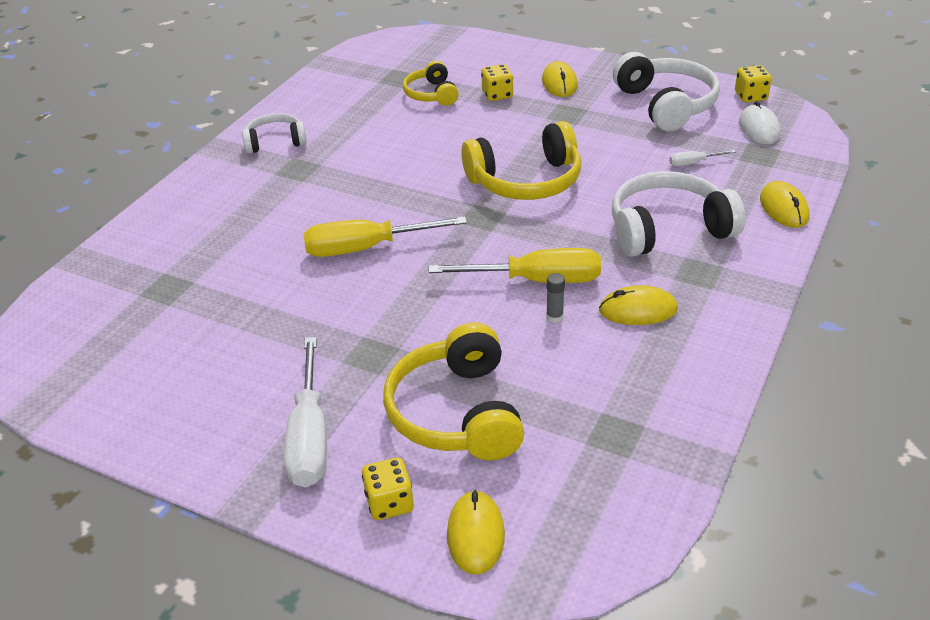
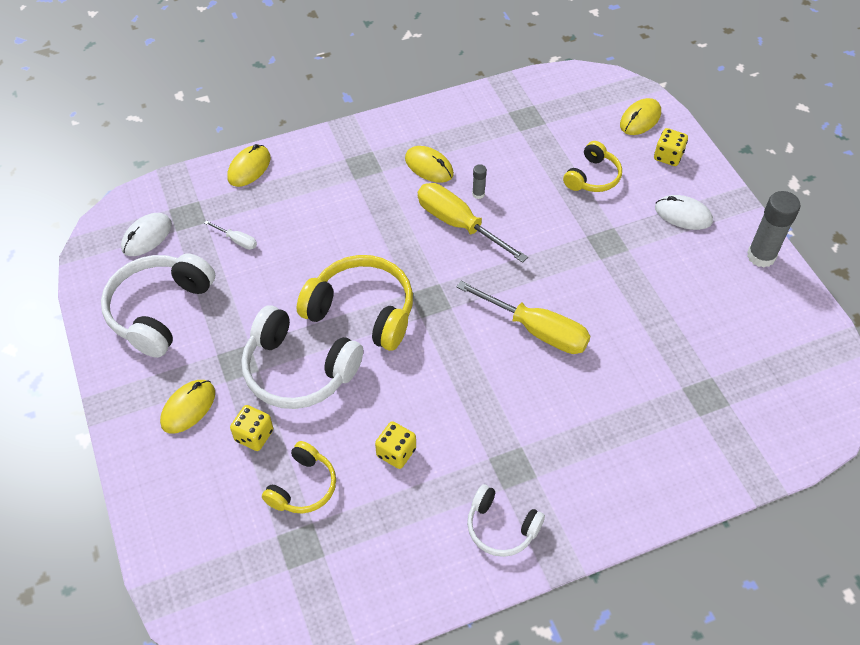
camera: 140 degrees left, 15 degrees up
white screwdriver [284,337,327,487] -> white mouse [655,195,713,230]
yellow headphones [383,322,524,460] -> yellow headphones [563,141,622,192], size x0.58
white headphones [612,171,745,257] -> white headphones moved to [241,305,363,409]
yellow dice [735,65,772,102] -> yellow dice moved to [375,421,416,469]
none -> grey glue stick [747,191,801,268]

